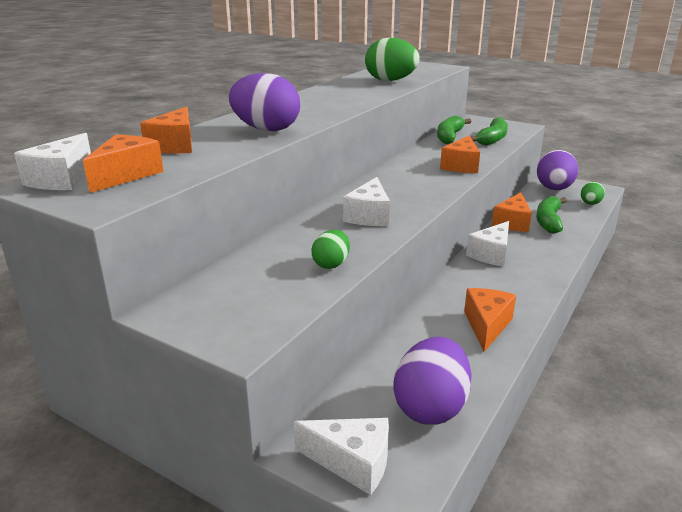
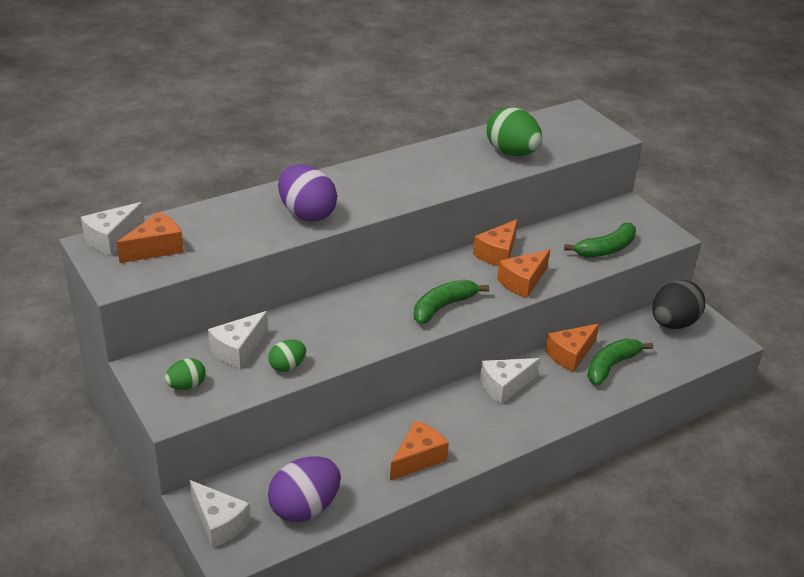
camera: 25 degrees right, 10 degrees up
orange cheese [140,107,192,153] -> orange cheese moved to [473,219,518,267]
white cheese [343,177,390,226] -> white cheese moved to [208,311,268,369]
green banana [437,116,472,144] -> green banana moved to [414,279,489,324]
purple egg [537,150,579,190] -> black egg [652,280,705,329]
green egg [581,182,605,205] -> green egg moved to [165,358,206,390]

